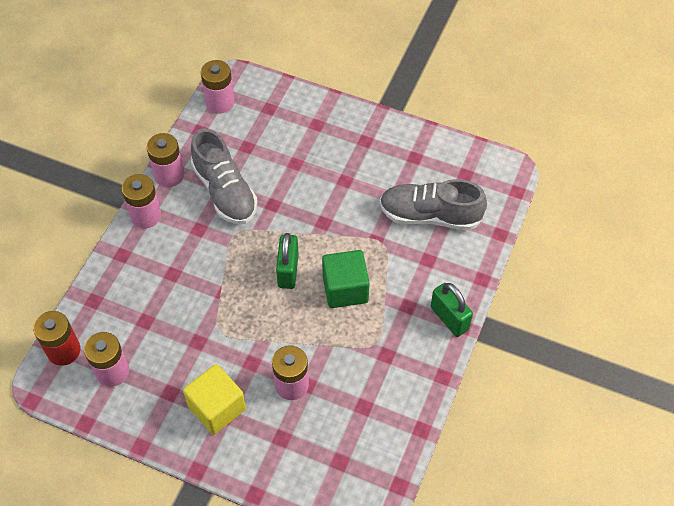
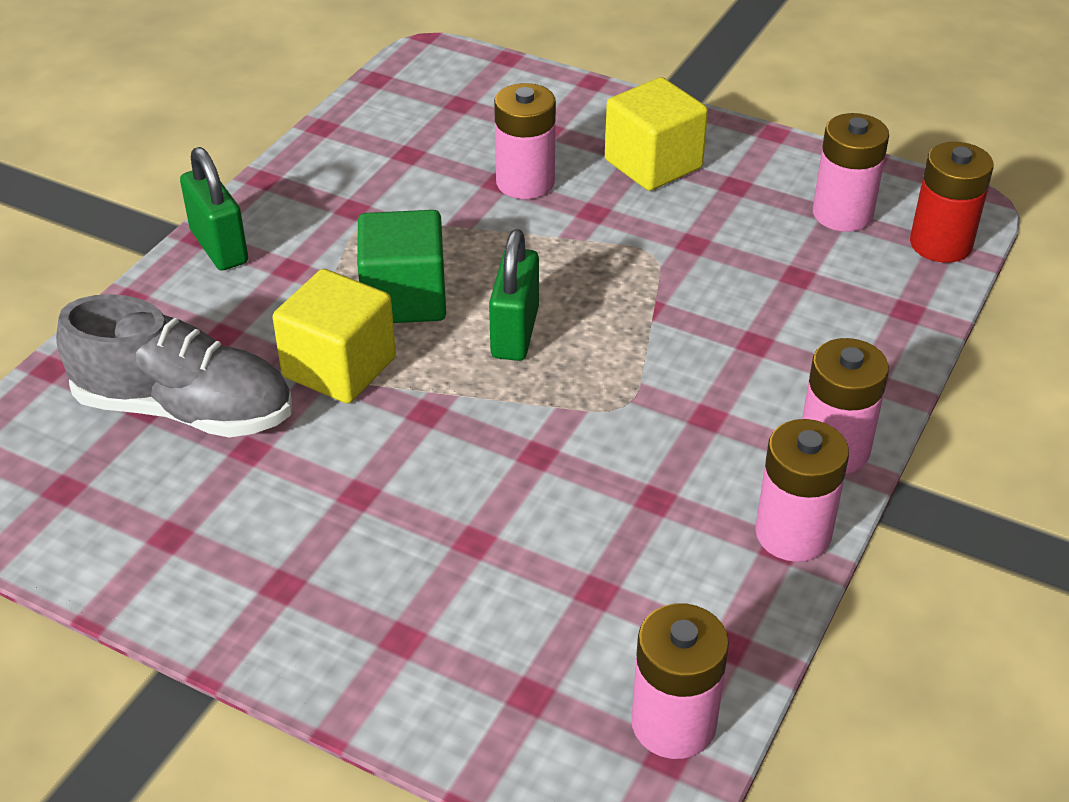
camera: 175 degrees left, 15 degrees down
grey shoe [191,128,257,224] -> none
none -> yellow cube [273,269,396,404]

